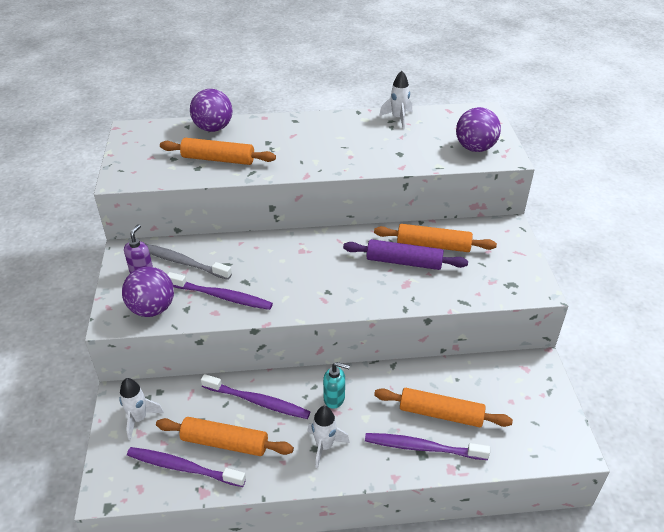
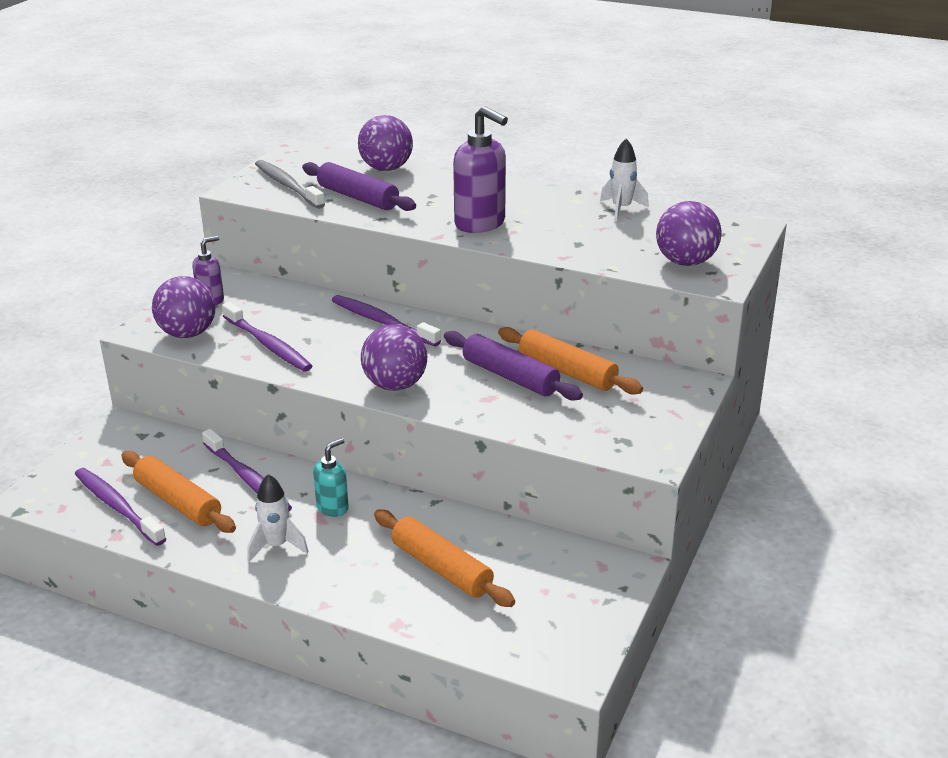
camera: 30 degrees right, 10 degrees down
white rocket [119,378,164,440] -> none
grey toothbrush [146,244,232,280] -> grey toothbrush moved to [255,160,325,209]
orange rolling pin [160,138,276,165] -> purple rolling pin [302,162,416,211]
turquoise soap dispenser [323,362,350,409] -> turquoise soap dispenser turned 90 degrees counterclockwise [313,438,349,517]
purple toothbrush [365,433,490,460] -> purple toothbrush moved to [332,295,441,346]
none -> purple ball [361,324,427,391]
none -> purple soap dispenser [453,106,508,233]

